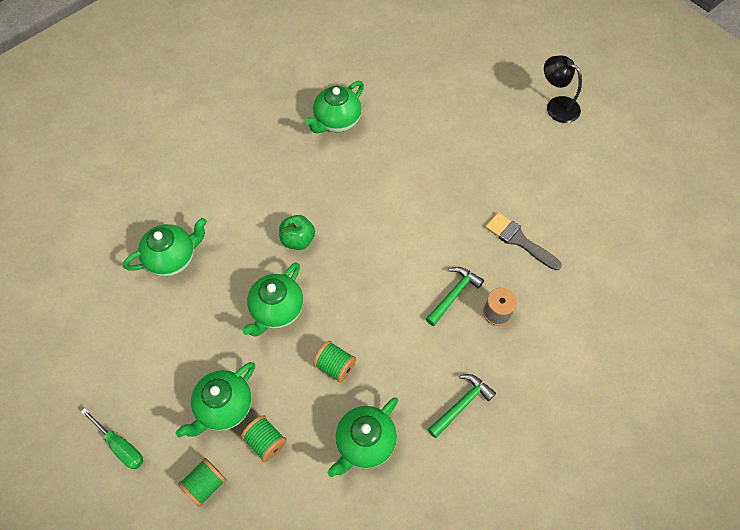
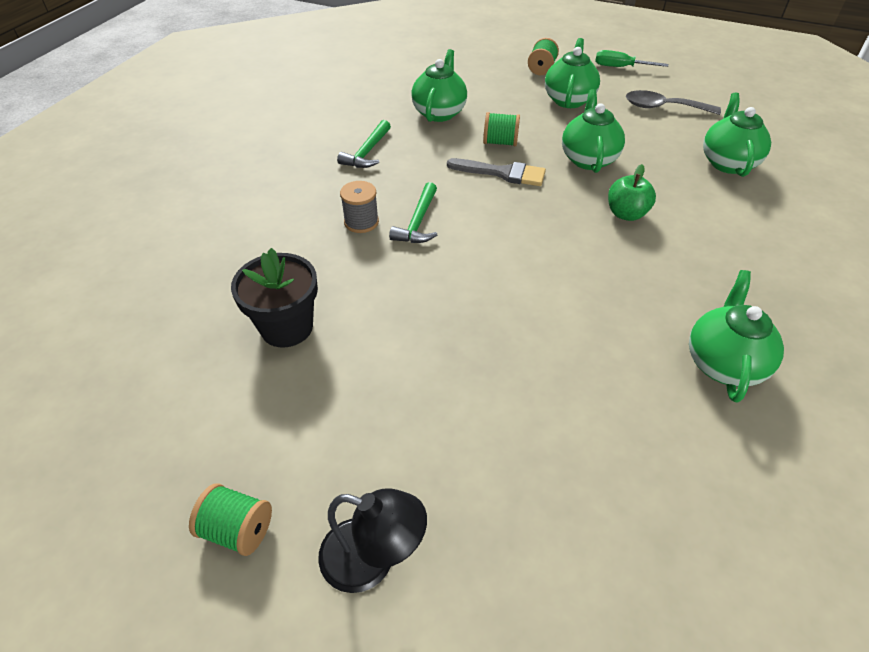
camera: 155 degrees right, 15 degrees down
green teapot [123,218,207,276] -> green teapot turned 150 degrees clockwise [703,93,771,177]
green spool [241,415,287,462] -> green spool moved to [189,483,272,556]
grey brush [485,212,562,271] -> grey brush moved to [447,158,546,186]
none -> black flower pot [231,248,318,348]
none -> grey spoon [626,90,721,115]

